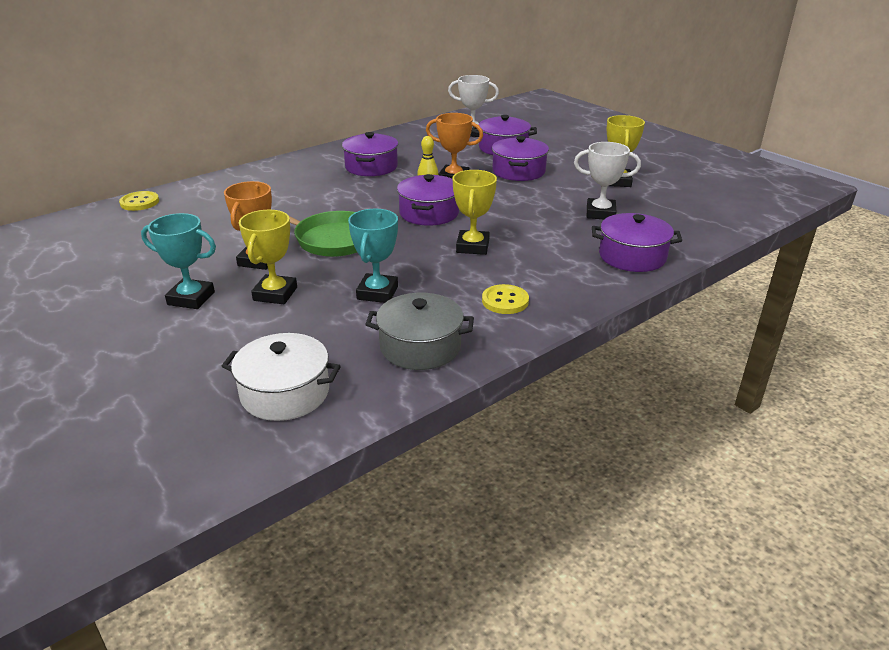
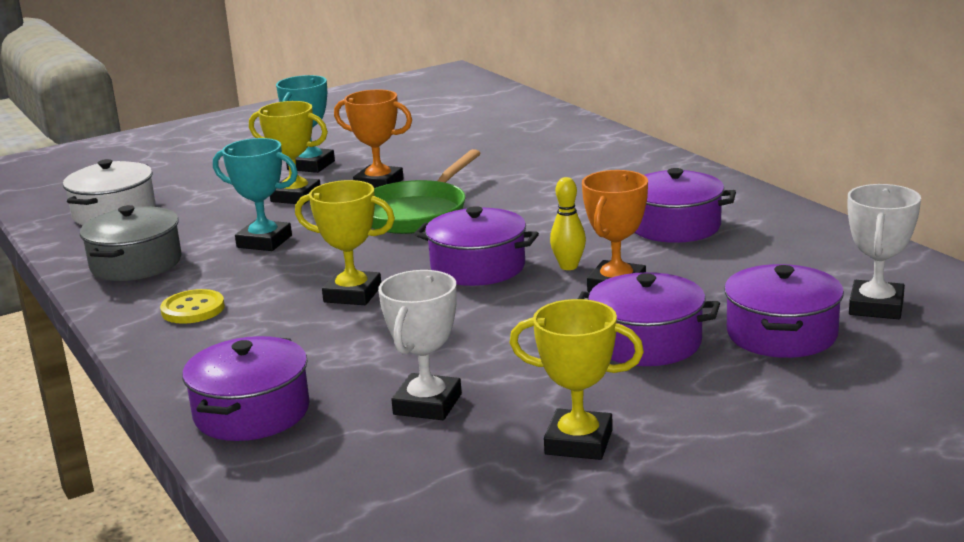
camera: 100 degrees right, 10 degrees down
yellow button [119,191,159,211] -> none

